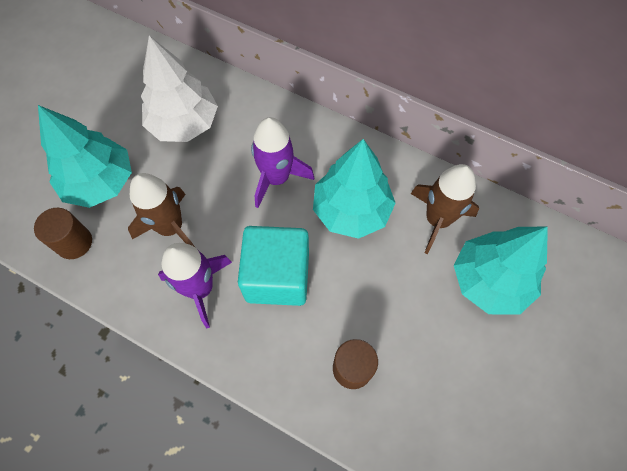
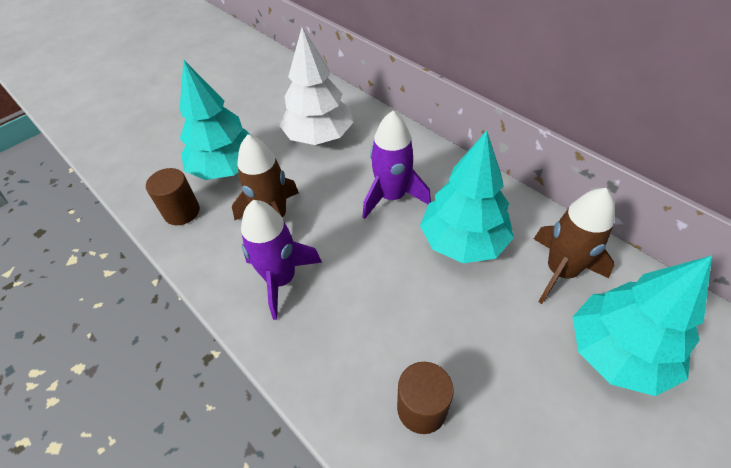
camera: 20 degrees right, 15 degrees down
turquoise cube [238,226,309,306] -> none

